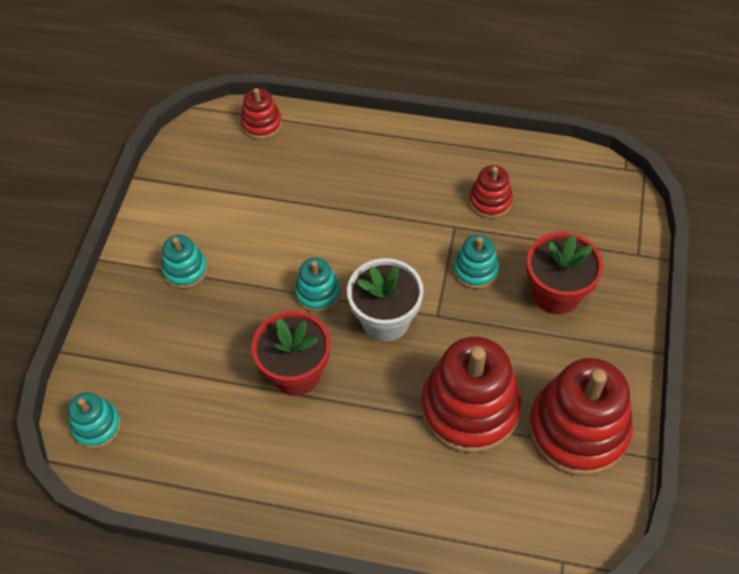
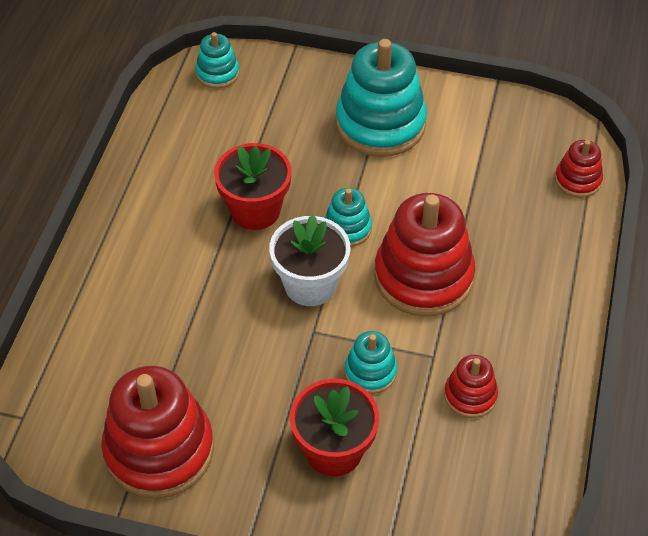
camera: 90 degrees right, 5 degrees down
turquoise stacking toy [161,235,208,289] -> turquoise stacking toy [336,39,427,157], size x2.00
red stacking toy [421,337,522,454] -> red stacking toy moved to [374,193,475,317]

